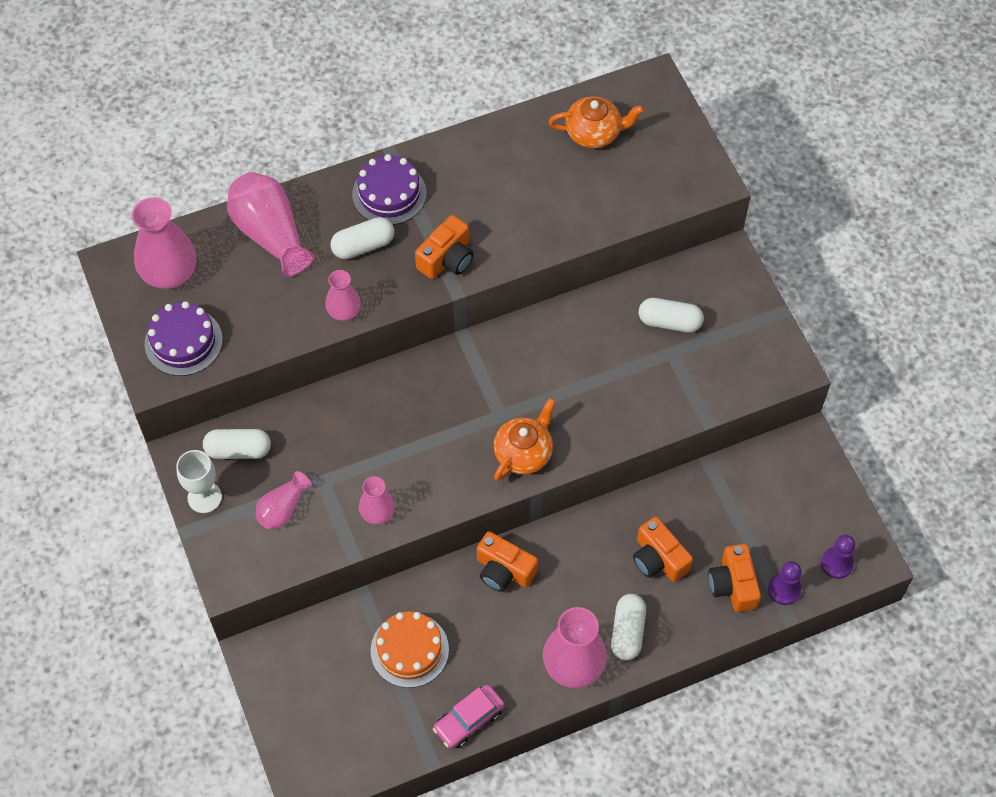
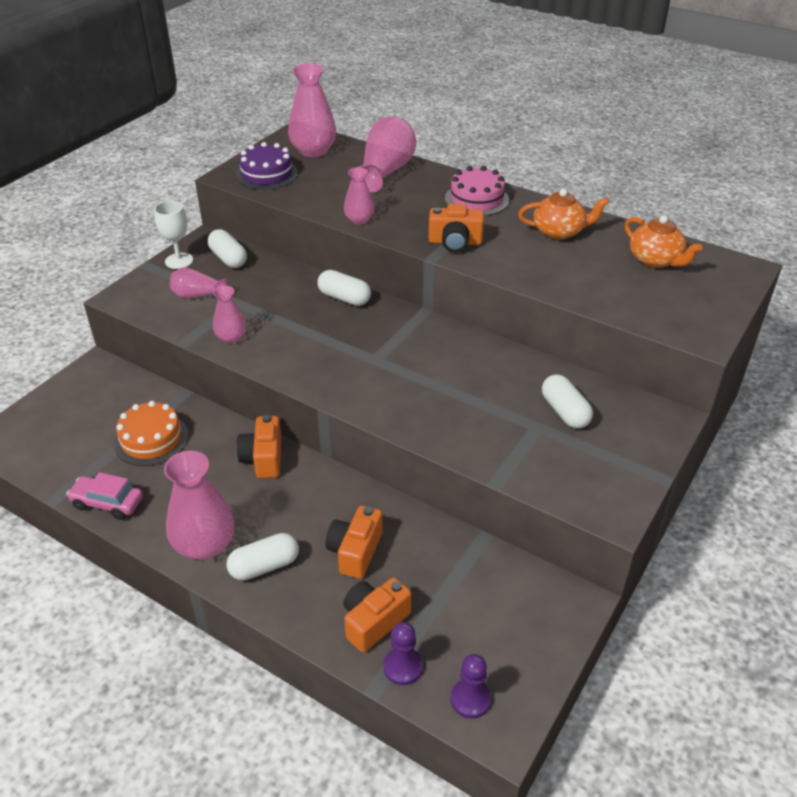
camera: 55 degrees right, 20 degrees down
white capsule [330,217,395,259] -> white capsule moved to [317,270,371,306]
purple cake [352,154,427,225] -> pink cake [445,166,509,216]
orange teapot [494,398,556,481] -> orange teapot moved to [518,189,609,240]

